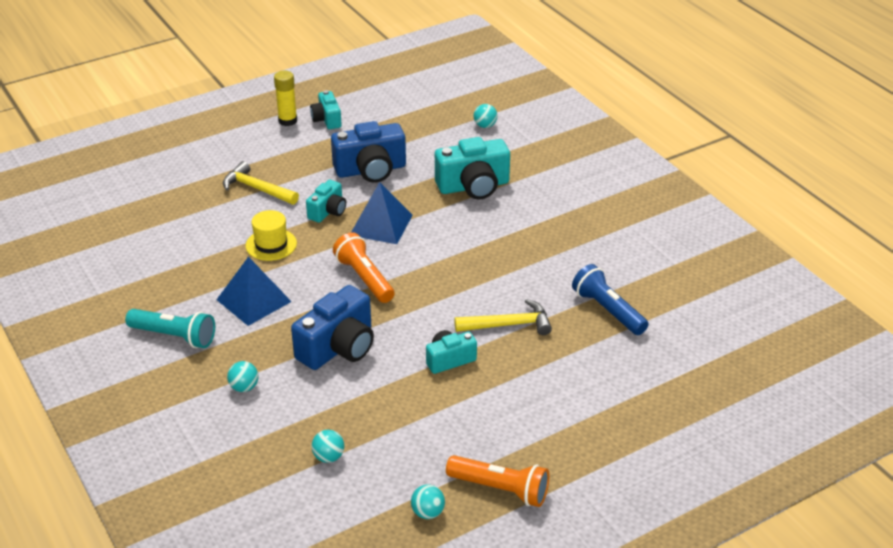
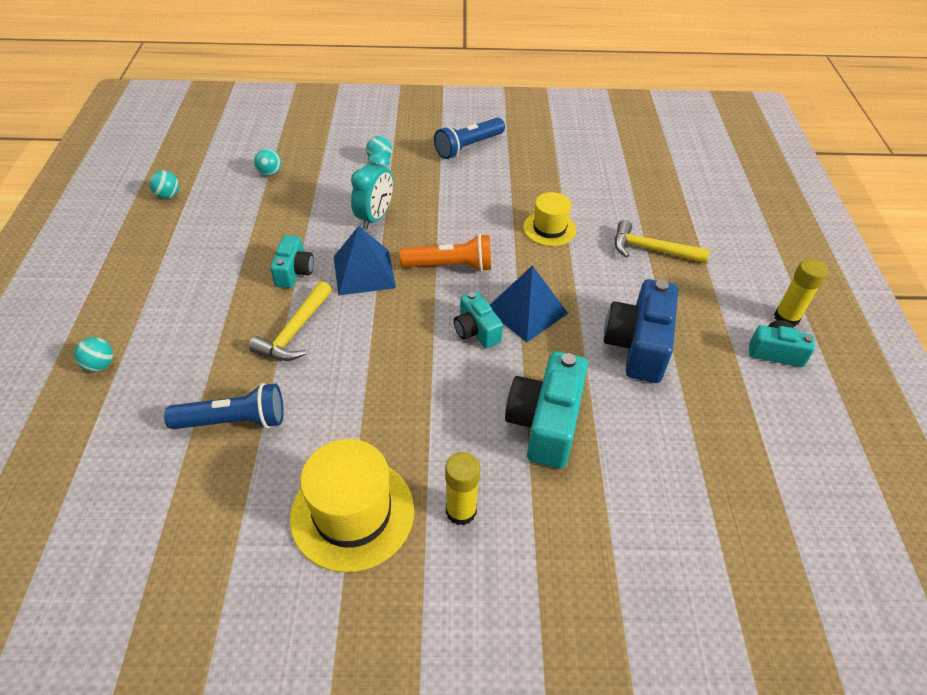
camera: 120 degrees right, 10 degrees up
turquoise flashlight [125,309,215,348] -> blue flashlight [434,118,505,159]
blue pyramid [217,256,292,326] -> blue pyramid moved to [334,226,396,295]
yellow hammer [223,161,299,205] -> yellow hammer turned 135 degrees counterclockwise [615,220,710,264]
blue camera [291,285,374,370] -> turquoise clock [351,151,393,229]
turquoise camera [306,180,346,223] -> turquoise camera moved to [454,291,503,348]
orange flashlight [446,455,549,507] -> none
turquoise ball [473,104,498,128] -> turquoise ball moved to [74,337,113,372]
none -> yellow hat [290,439,414,572]
none -> yellow glue stick [445,452,480,526]

